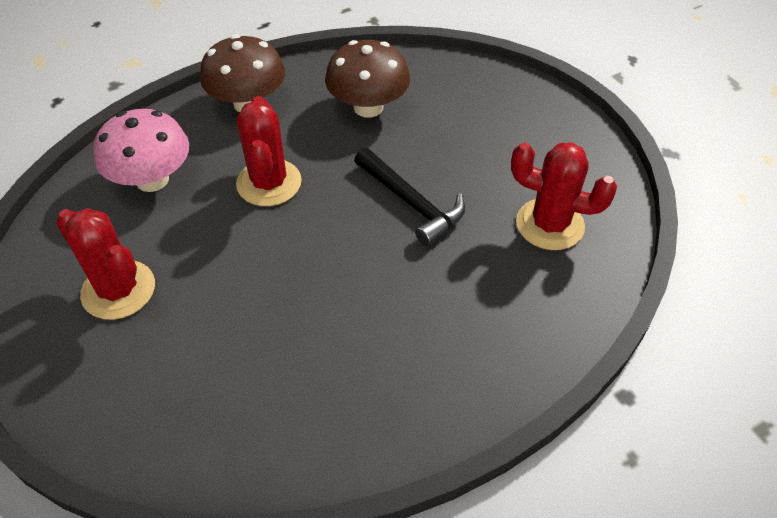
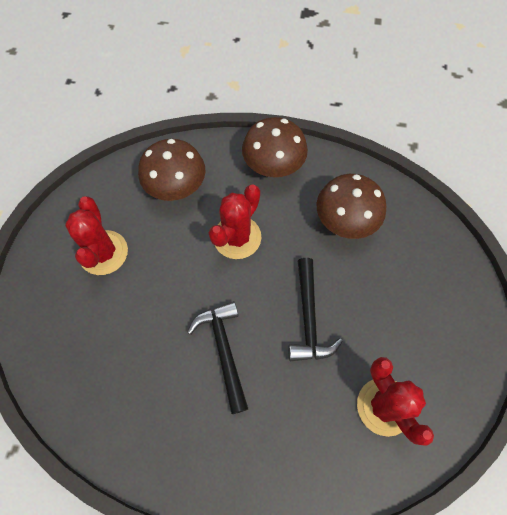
camera: 40 degrees right, 15 degrees up
pink mushroom [93,109,189,192] -> brown mushroom [138,139,206,201]
none -> black hammer [187,301,248,414]

